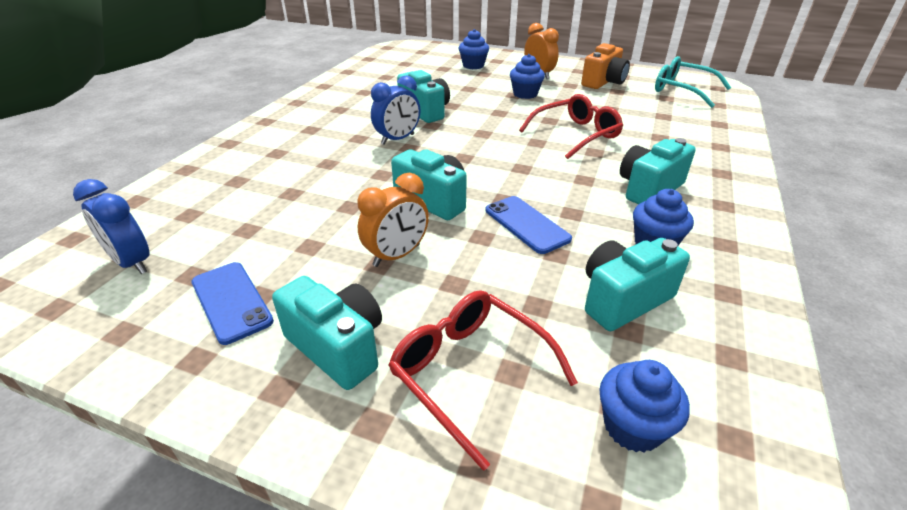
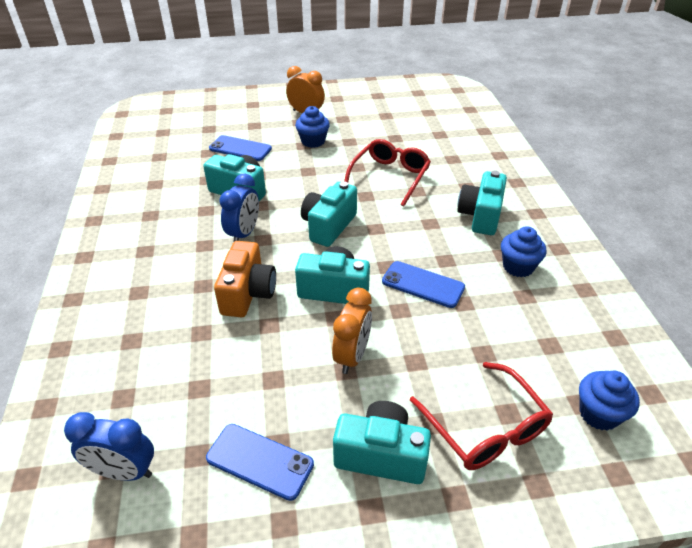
camera: 30 degrees left, 5 degrees up
red glasses [388,290,578,471] -> red glasses turned 135 degrees counterclockwise [410,362,553,470]
blue cupcake [459,29,489,69] -> none
orange camera [581,43,630,89] -> orange camera moved to [214,241,276,317]
turquoise camera [585,238,690,331] -> turquoise camera moved to [301,181,357,247]
turquoise glasses [655,56,731,108] -> none
none -> blue phone [209,135,272,161]

